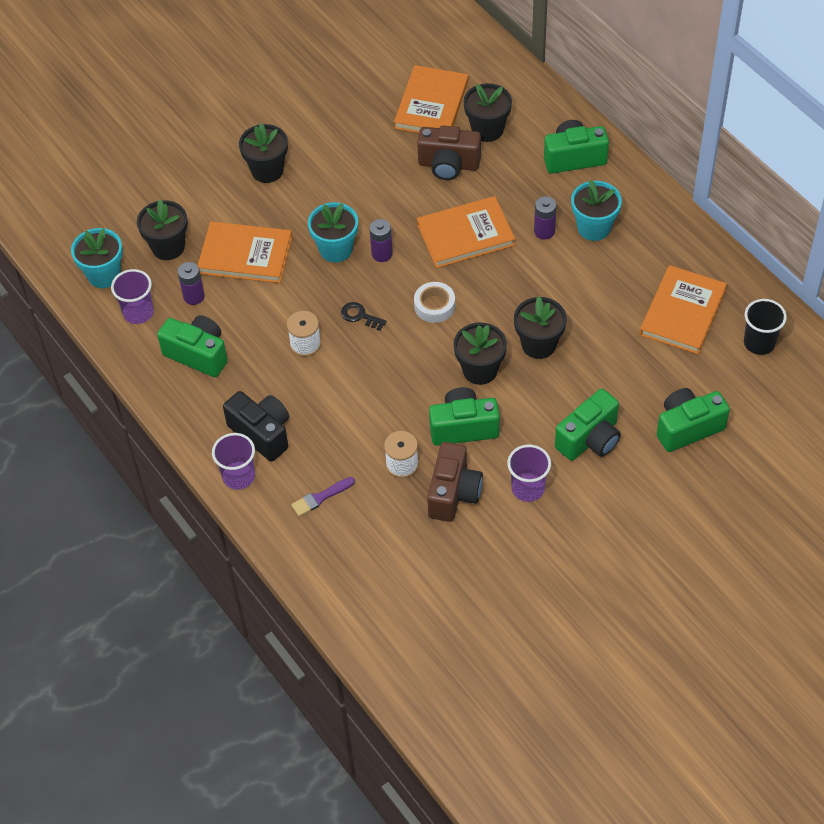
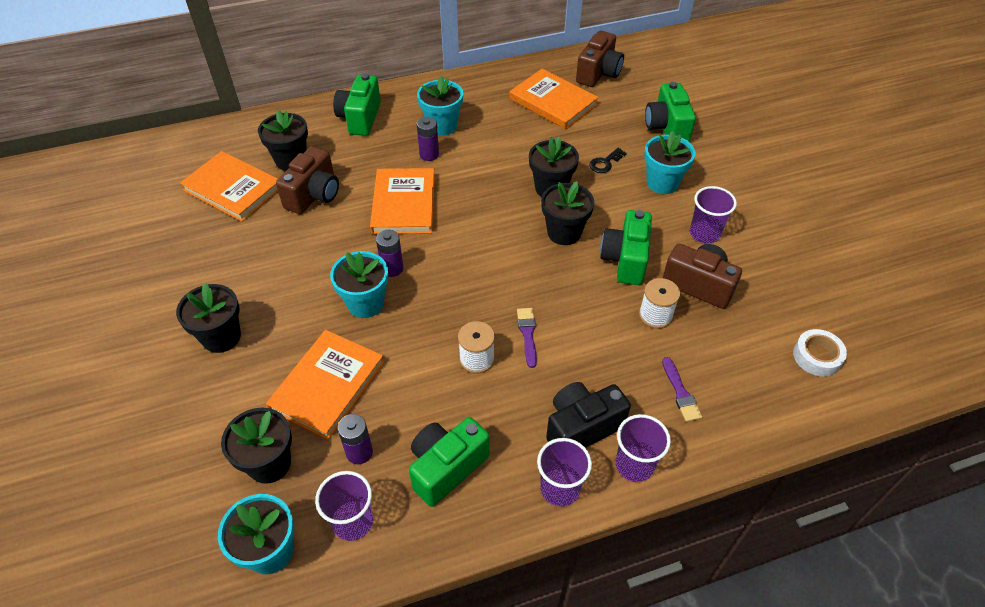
camera: 75 degrees left, 5 degrees down
black key [341,302,387,331] -> black key moved to [589,148,627,173]
white tape [414,282,455,323] -> white tape moved to [793,329,847,376]
green camera [555,389,621,461] -> turquoise flower pot [644,131,696,194]
black cup [744,299,787,355] -> brown camera [576,30,624,87]
none -> purple brush [517,308,537,368]
none -> purple cup [537,438,592,507]

